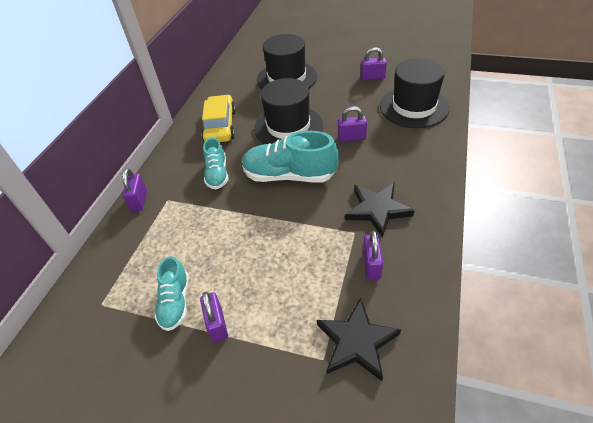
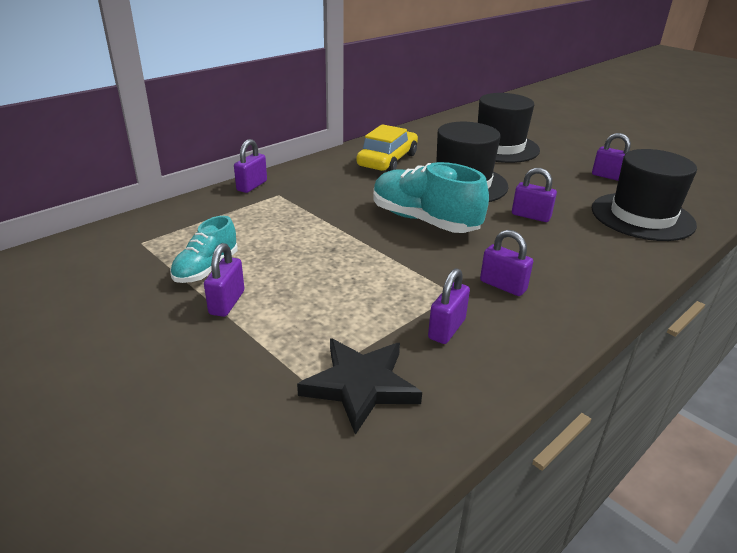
camera: 25 degrees right, 15 degrees down
turquoise shoe [203,138,229,189] -> none
black star [345,183,415,238] -> purple padlock [480,230,533,296]

